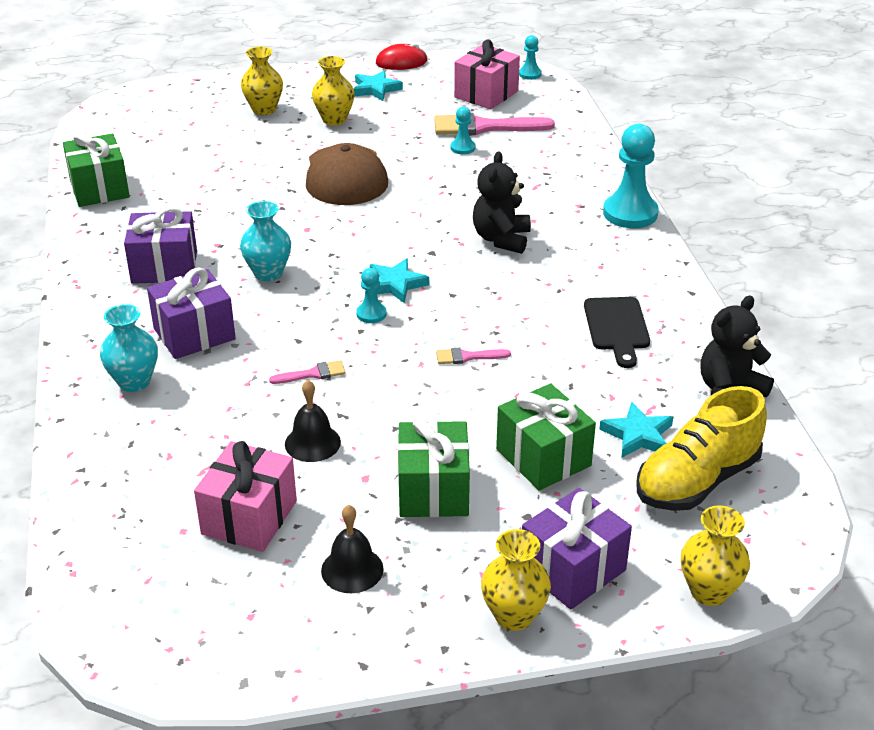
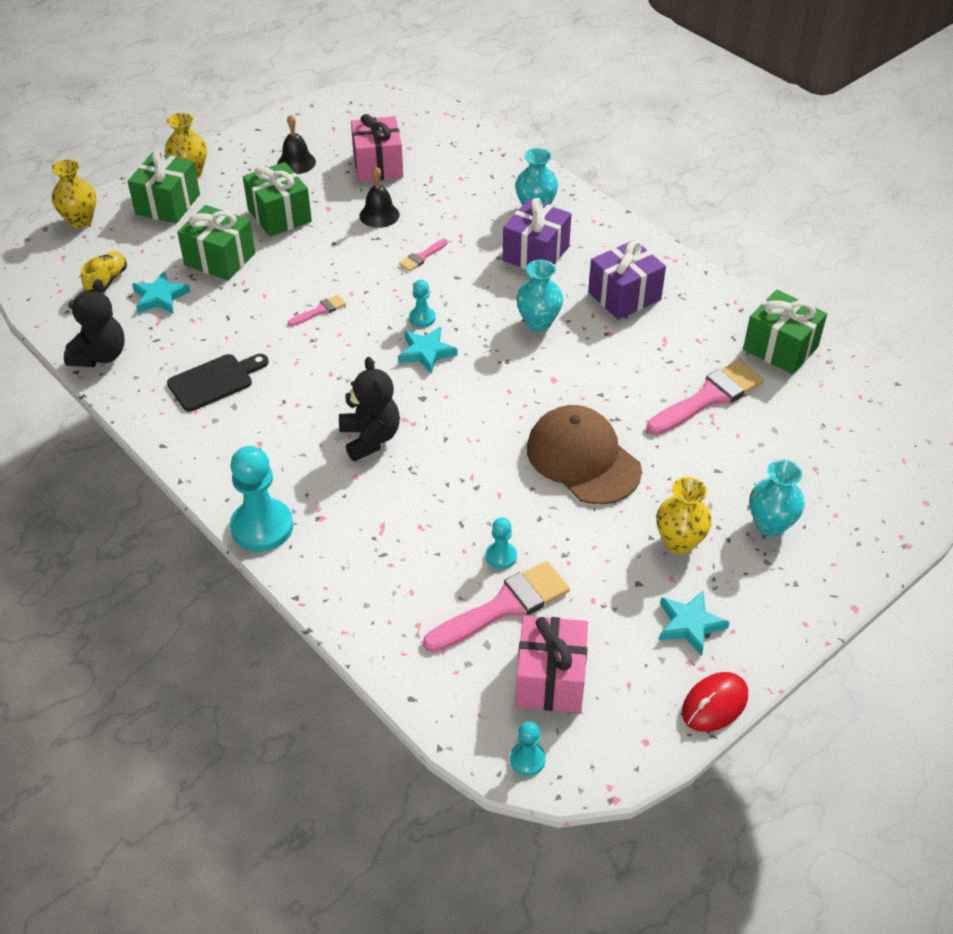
camera: 150 degrees right, 10 degrees up
yellow vase [241,47,283,115] -> turquoise vase [749,460,805,536]
purple gift [522,488,632,609] -> green gift [127,150,200,224]
black cutting board [584,297,650,368] -> black cutting board turned 90 degrees clockwise [167,354,269,412]
yellow shoe [636,386,767,511] -> yellow shoe [81,251,127,293], size x0.52
none -> pink brush [647,360,764,435]

